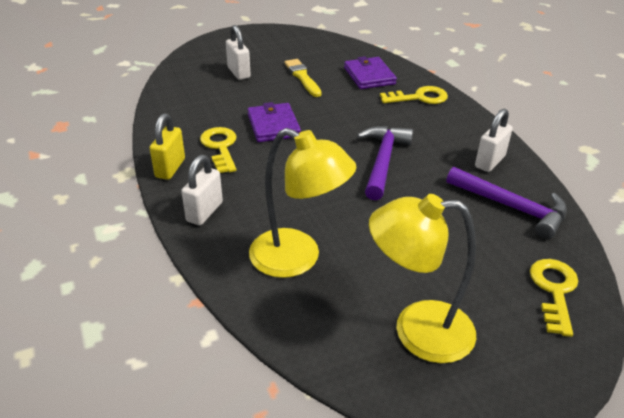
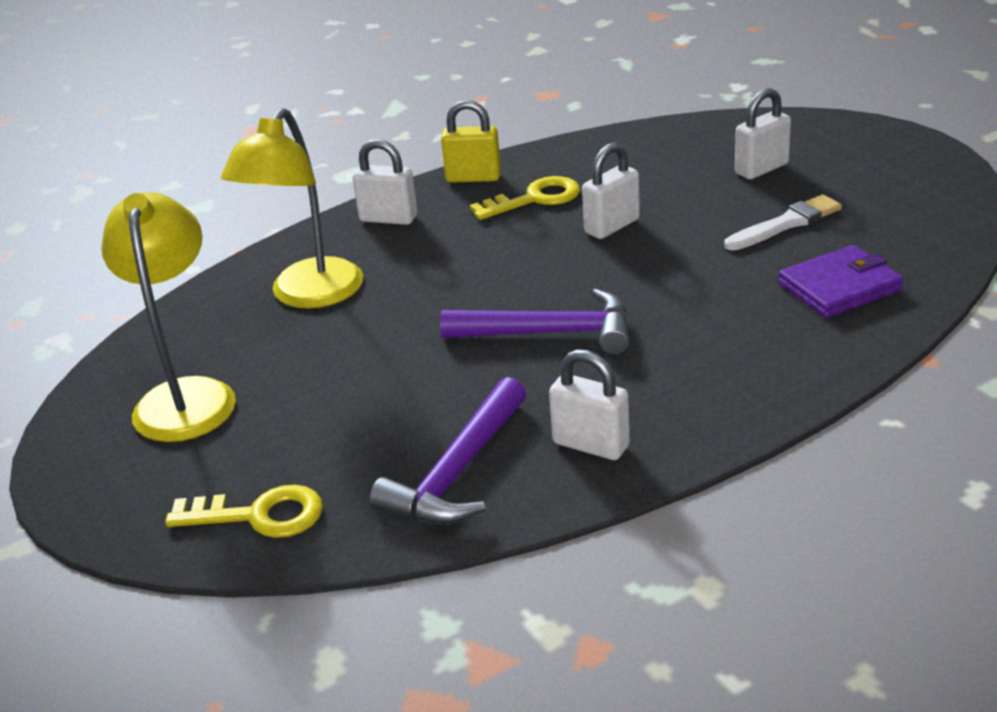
camera: 85 degrees right, 5 degrees down
purple wallet [247,102,301,142] -> white padlock [582,142,640,239]
yellow brush [284,59,322,97] -> white brush [724,195,842,251]
yellow key [380,86,448,104] -> none

